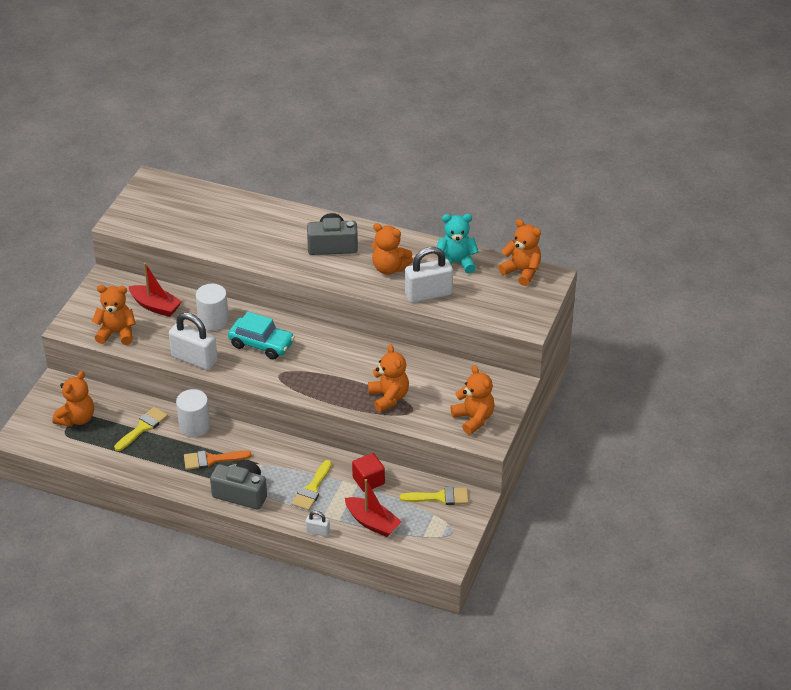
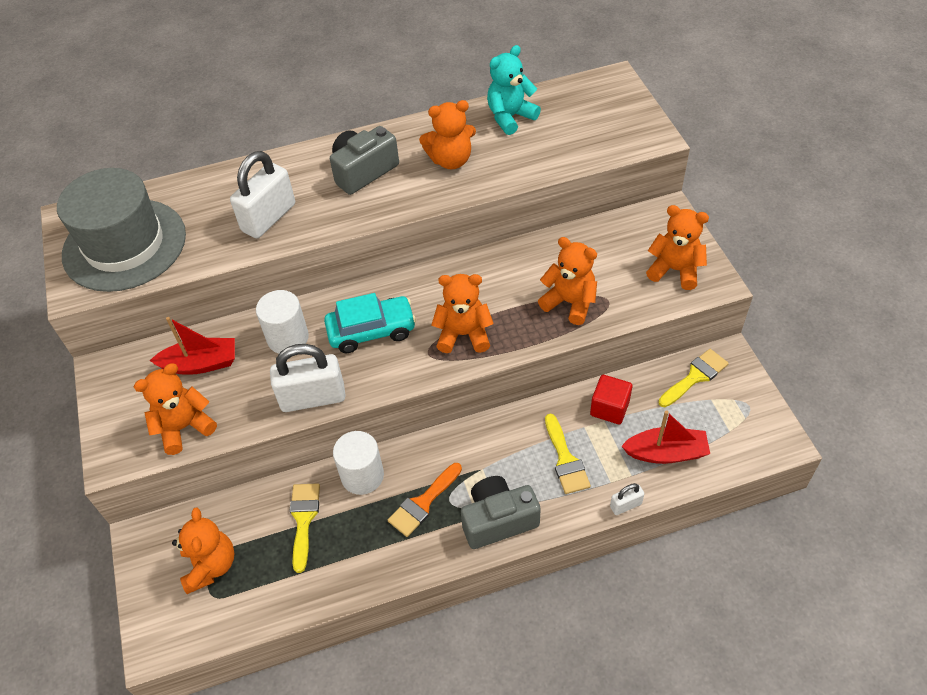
camera: 35 degrees left, 10 degrees up
white padlock [405,247,453,303] -> white padlock moved to [230,151,295,238]
orange teddy bear [498,219,541,286] -> orange teddy bear moved to [432,274,494,353]
none -> grey hat [57,168,186,292]

